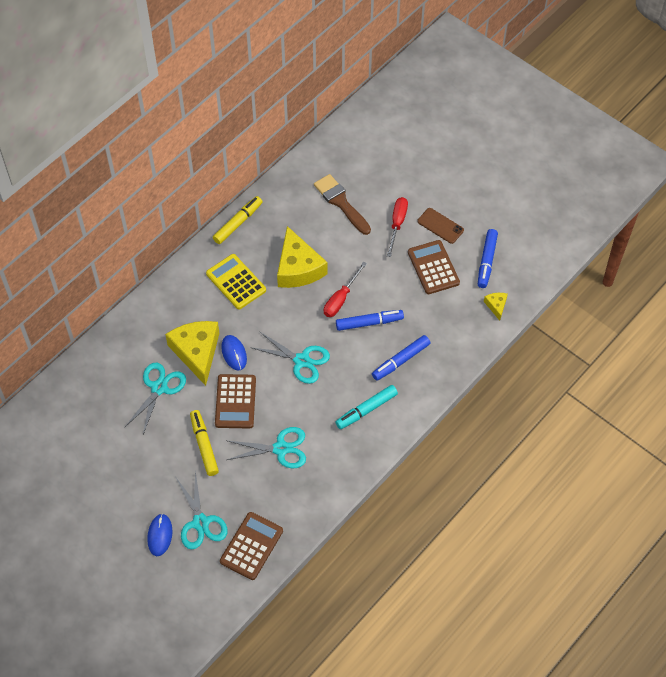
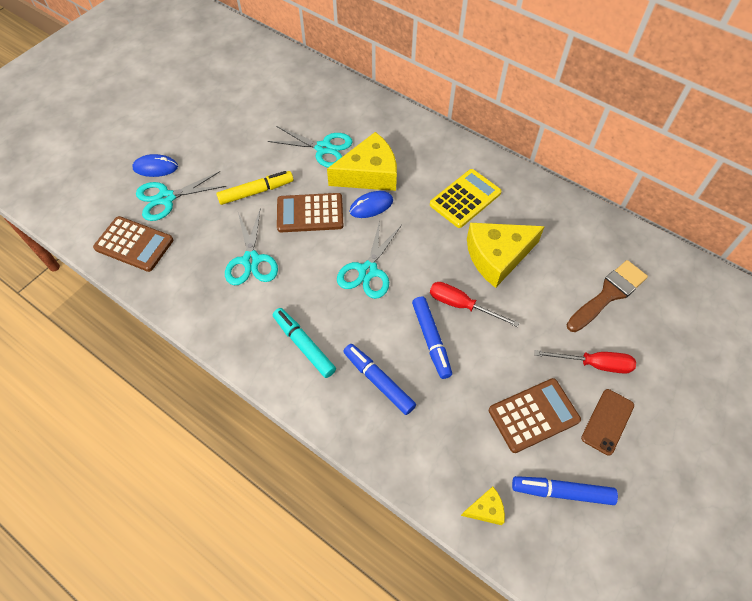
camera: 85 degrees right, 0 degrees up
yellow marker [213,196,262,244] -> none

